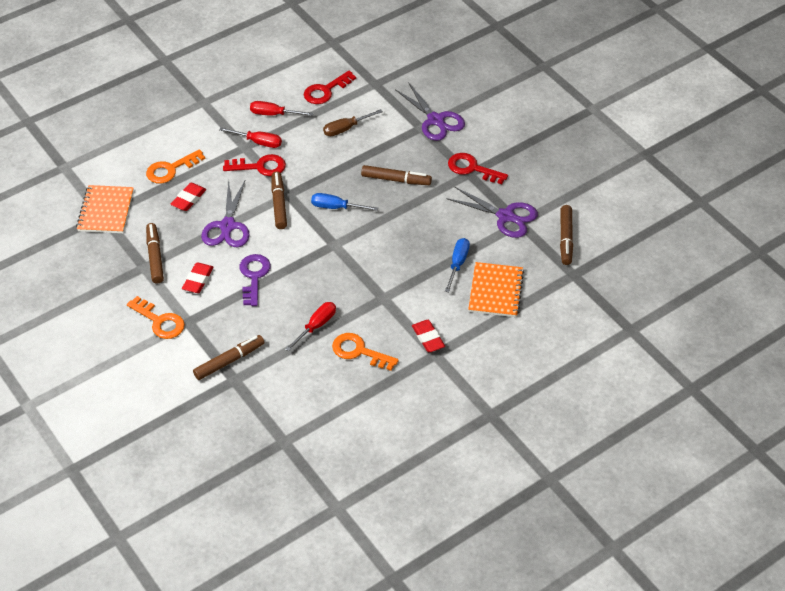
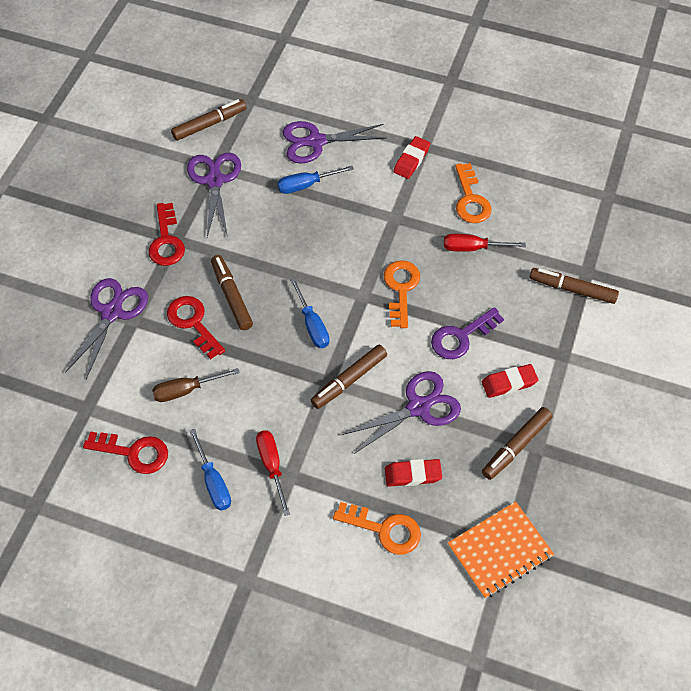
camera: 125 degrees left, 10 degrees up
orange key [127,296,185,339] -> orange key moved to [384,260,420,328]
red key [223,154,286,176] -> red key moved to [167,296,225,359]
red screwdriver [250,101,314,116] -> blue screwdriver [190,429,231,511]
brown screwdriver [323,109,383,136] -> brown screwdriver turned 135 degrees clockwise [152,368,240,402]
orange notebook [468,262,524,317] -> purple scissors [283,121,387,164]

